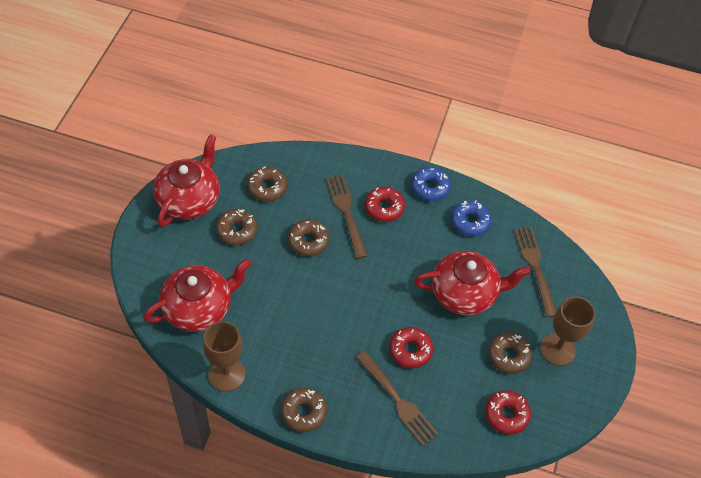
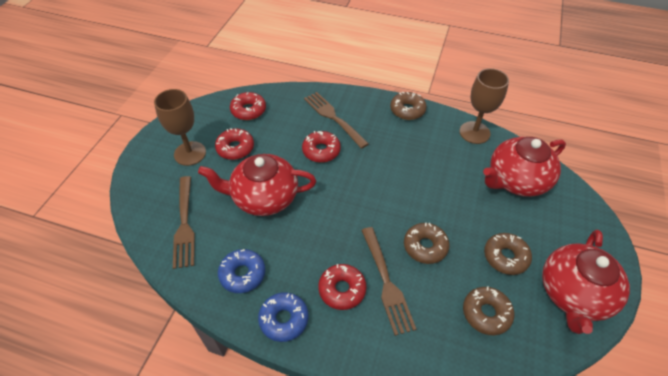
camera: 175 degrees left, 5 degrees down
brown donut [488,332,532,374] -> red donut [215,128,254,160]

